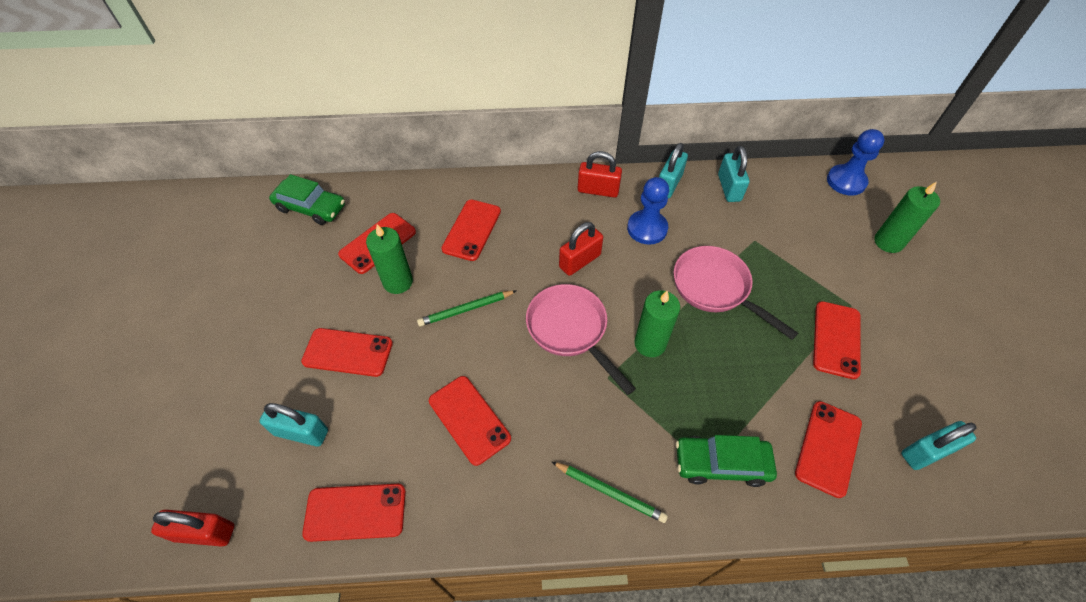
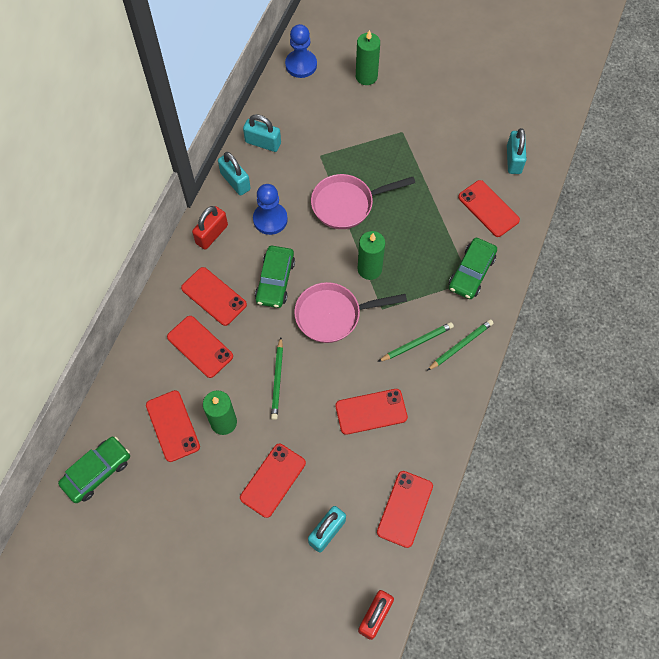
camera: 65 degrees left, 10 degrees up
red padlock [559,222,603,276] -> green car [255,246,295,308]
red phone [813,301,861,379] -> red phone moved to [181,267,247,326]
none -> green pencil [378,322,454,362]

